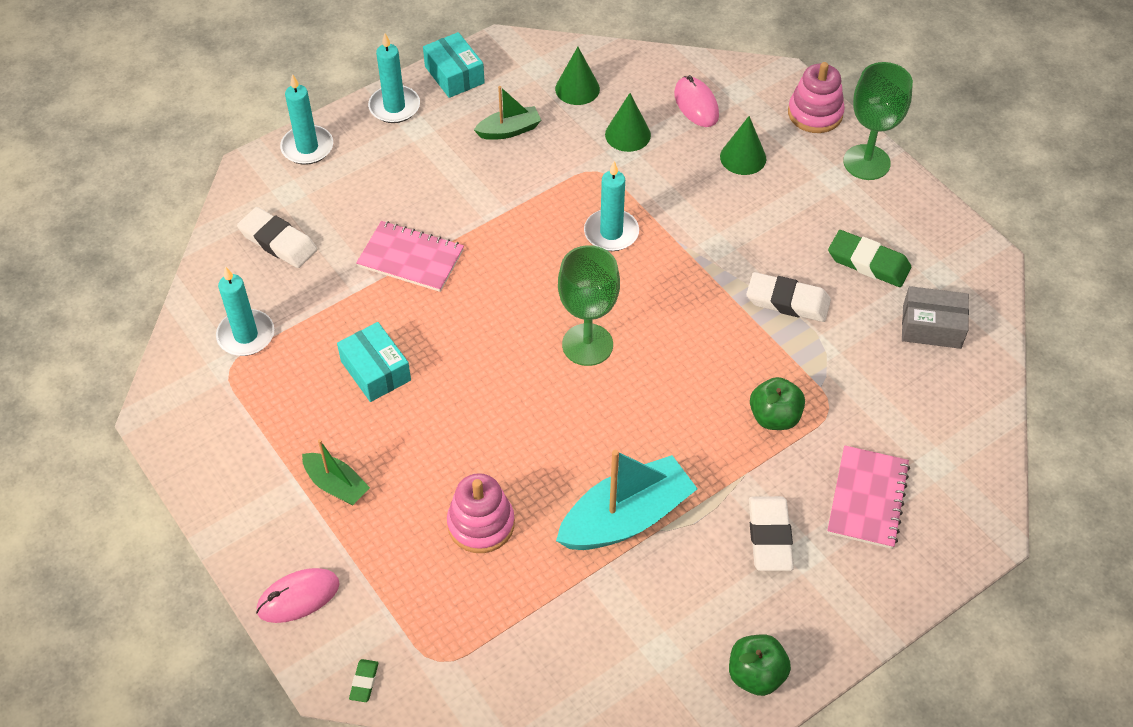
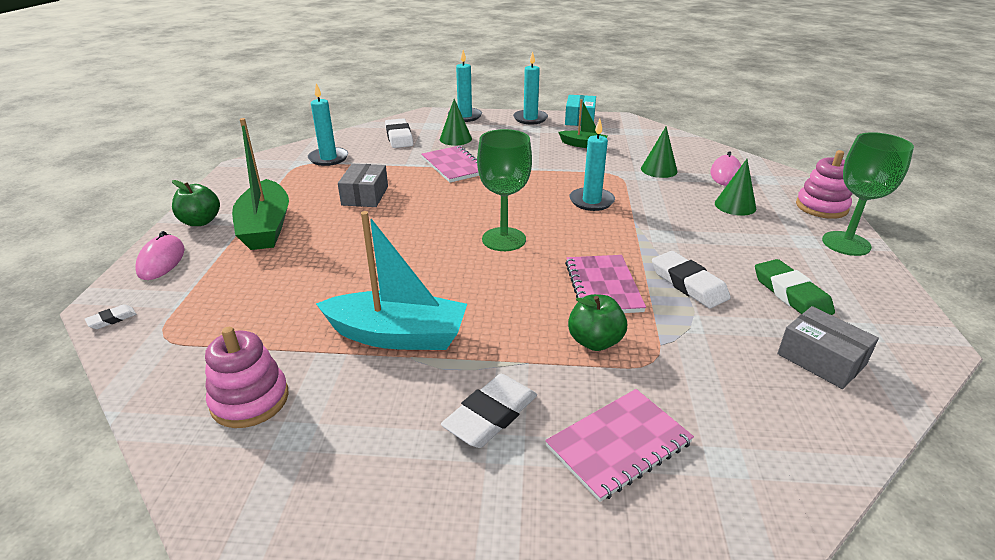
camera: 40 degrees right, 20 degrees down
pink mouse [256,568,340,623] -> pink mouse turned 75 degrees clockwise [135,231,185,280]
green boat [302,439,370,506] -> green boat [232,118,289,250], size x1.84
turquoise box [337,322,411,402] -> grey box [338,164,388,207]
green eraser [349,659,378,702] -> white eraser [85,304,136,329]
pink stacking toy [447,473,515,553] -> pink stacking toy moved to [205,327,289,428]
green cone [555,47,600,105] -> green cone moved to [440,99,472,146]
green apple [729,634,791,696] -> green apple moved to [172,180,220,226]
none -> pink notebook [565,255,646,313]

